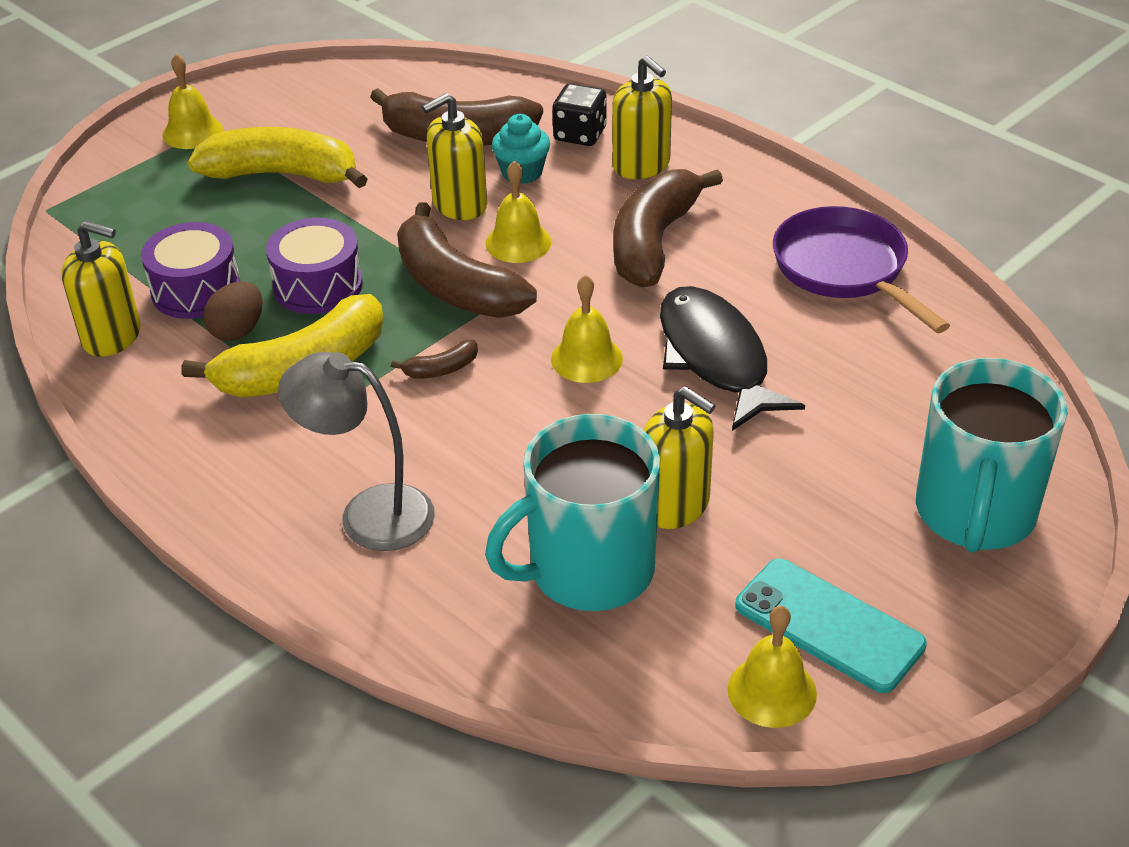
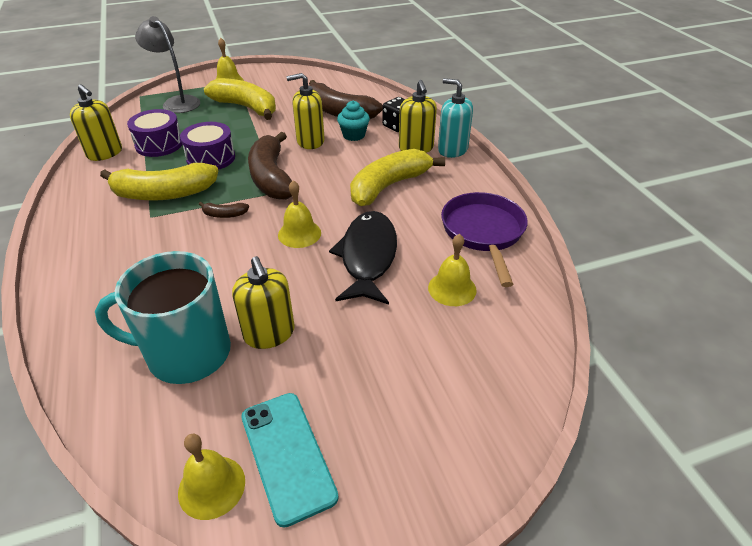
camera: 25 degrees right, 0 degrees up
brown egg [203,281,263,341] -> none
grey lamp [278,352,435,551] -> grey lamp moved to [135,16,200,113]
yellow bell [485,161,551,263] -> yellow bell moved to [428,234,477,306]
brown banana [613,169,723,287] -> yellow banana [350,149,445,206]
turquoise mug [916,358,1068,553] -> none
none -> turquoise soap dispenser [438,78,473,158]

